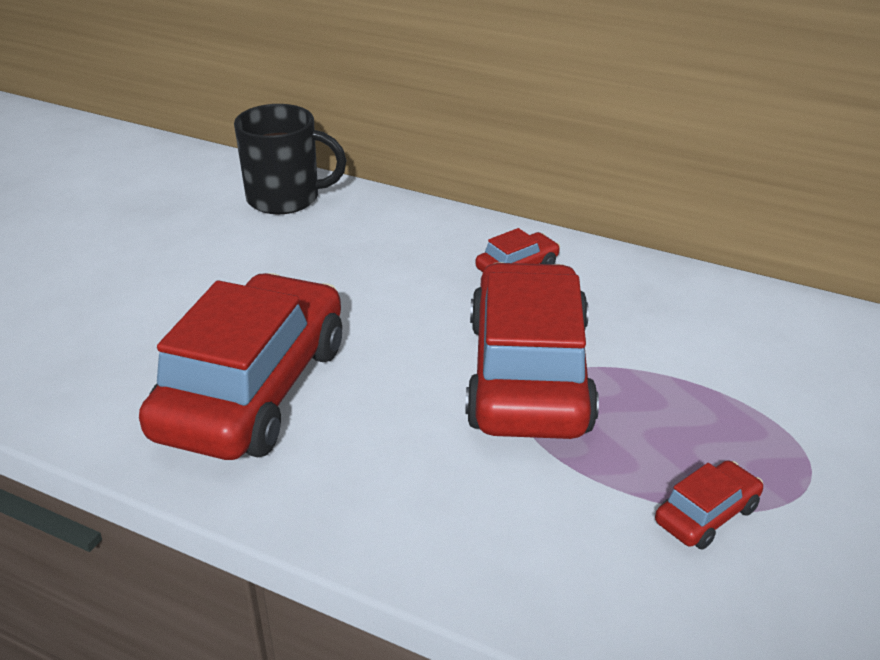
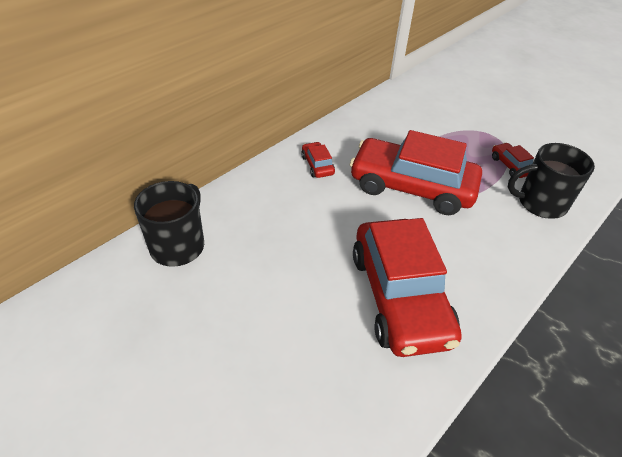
camera: 75 degrees left, 10 degrees up
red car [139,273,342,460] -> red car turned 135 degrees counterclockwise [353,218,462,357]
none -> black mug [508,143,595,219]

